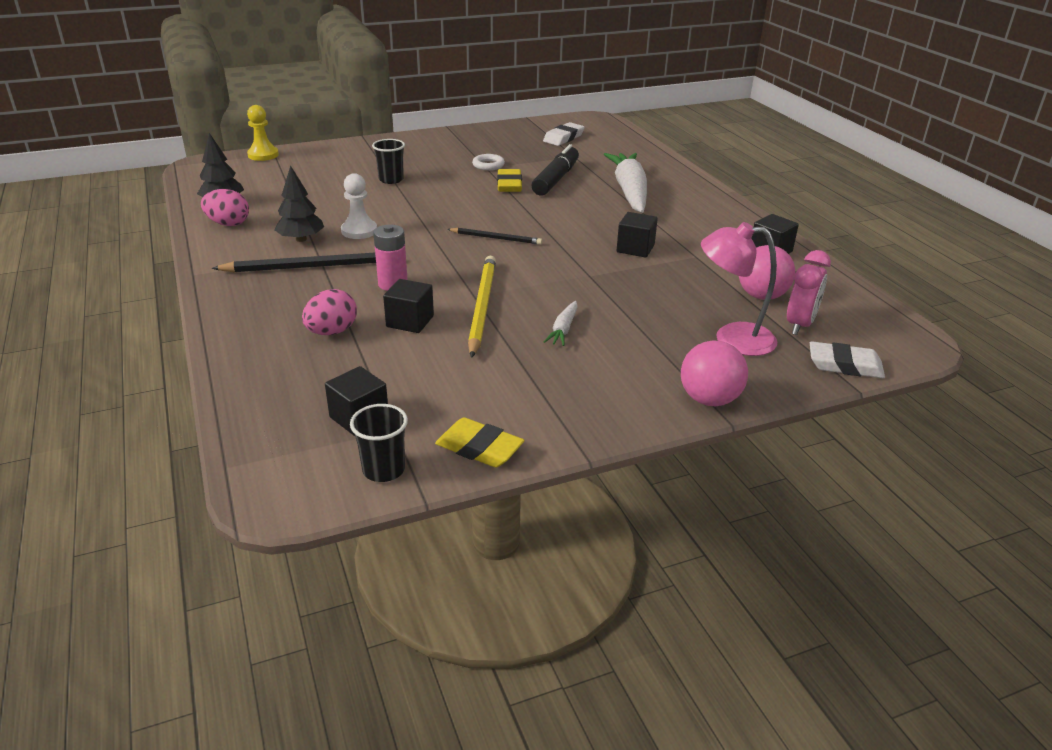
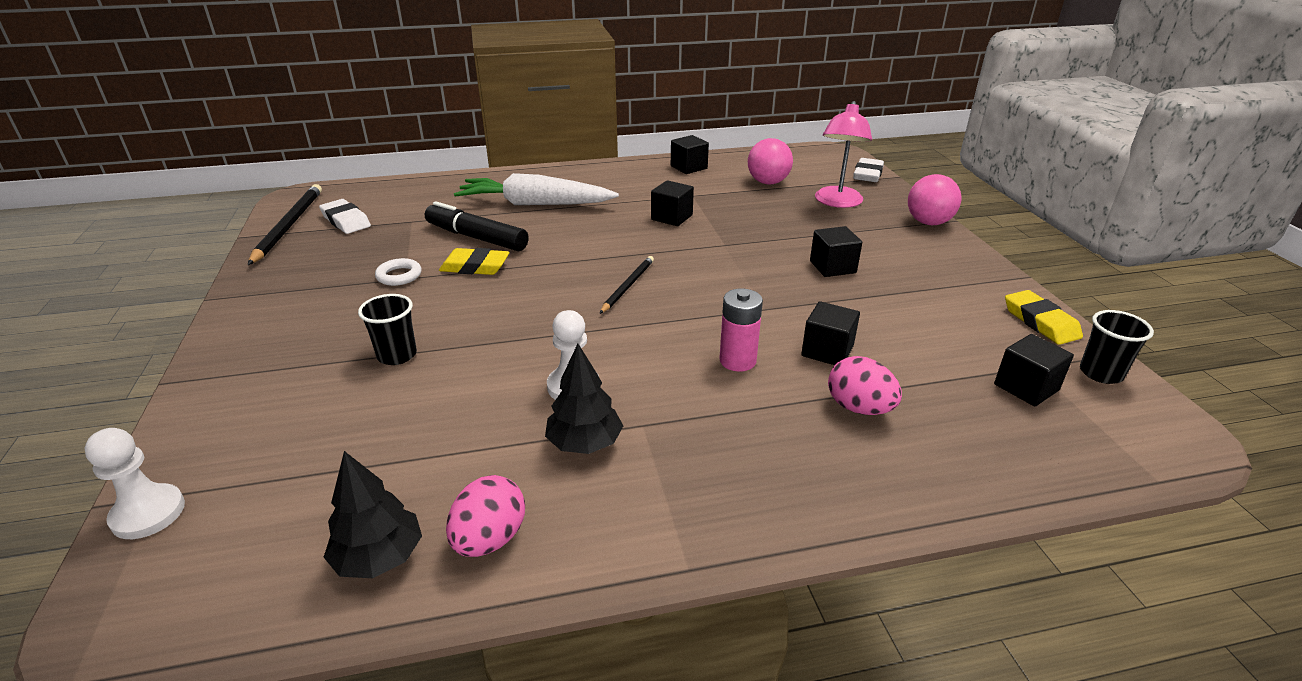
camera: 80 degrees left, 0 degrees up
black pencil [212,253,376,273] -> black pencil moved to [248,184,322,265]
yellow pawn [247,105,279,161] -> white pawn [85,428,185,539]
yellow eraser [435,417,525,467] -> yellow eraser turned 60 degrees counterclockwise [1005,290,1083,345]
yellow pencil [468,256,496,358] -> none
white carrot [544,301,578,346] -> black cube [810,226,862,277]
pink clock [787,250,831,335] -> none

